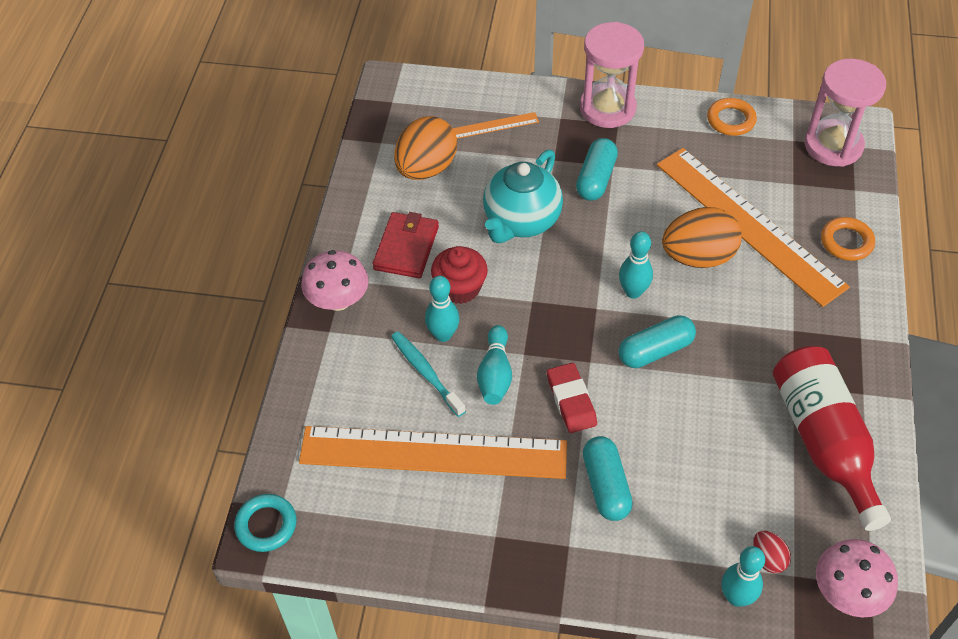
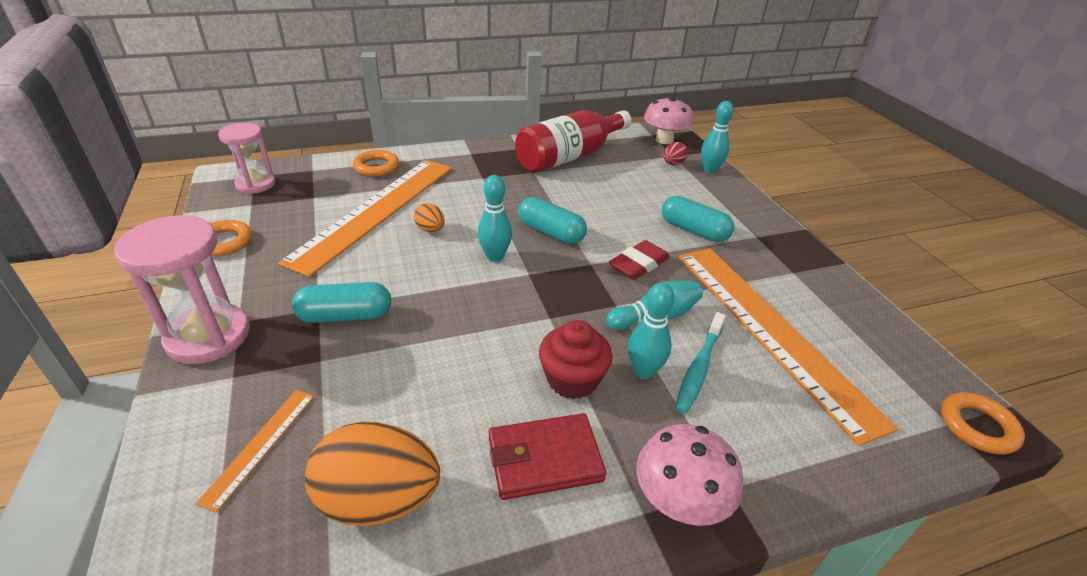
camera: 120 degrees left, 15 degrees down
turquoise ring [234,494,296,552] -> orange ring [941,392,1025,455]
orange ruler [453,112,539,139] -> orange ruler turned 60 degrees clockwise [196,390,314,513]
turquoise teapot [483,150,563,243] -> none
turquoise capsule [583,436,633,521] -> turquoise capsule turned 75 degrees clockwise [662,196,734,242]
orange egg [662,207,742,268] -> orange egg [414,203,445,232], size x0.47
pink hourglass [804,59,886,167] -> pink hourglass [218,123,275,194], size x0.67

